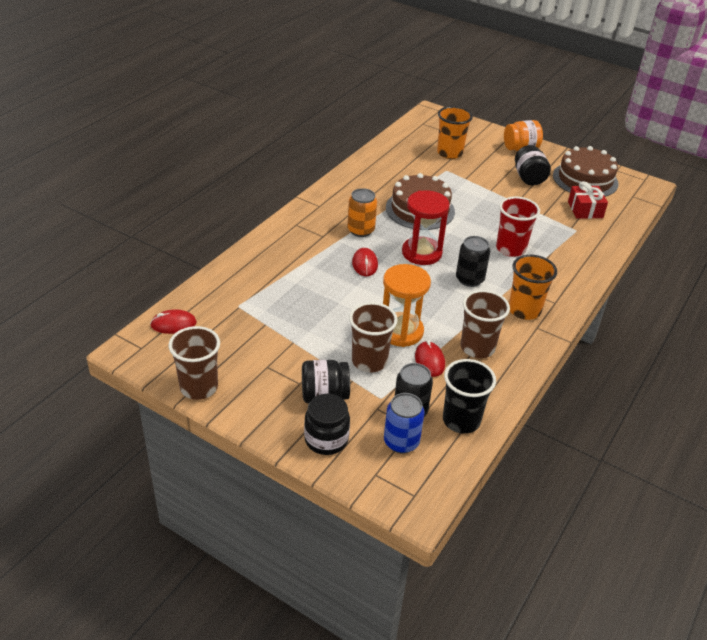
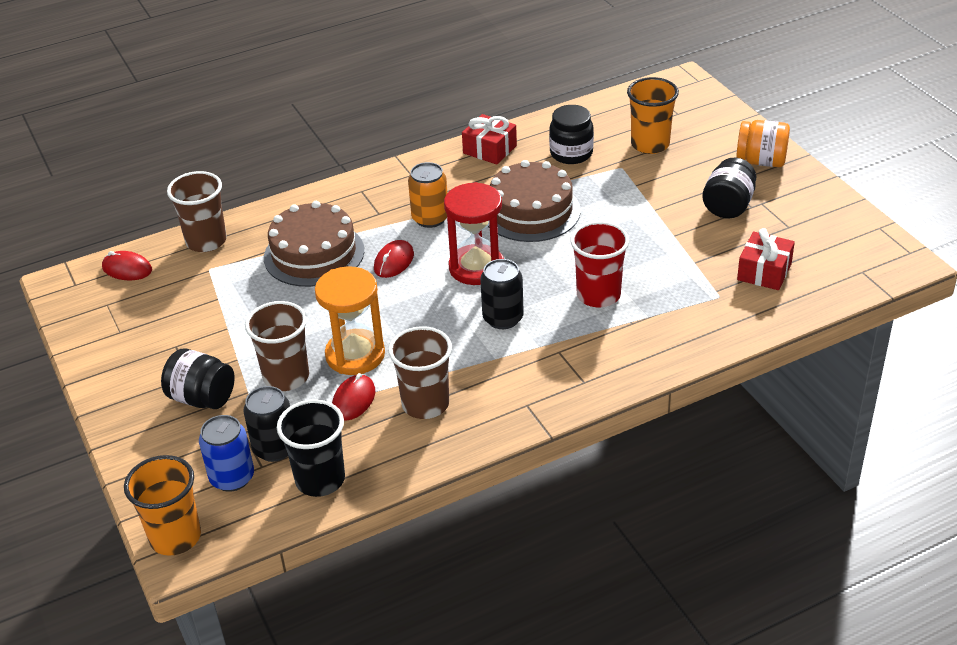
camera: 35 degrees right, 0 degrees up
brown cup [169,326,220,400] -> brown cup moved to [167,171,227,252]
black jar [304,394,350,455] -> black jar moved to [549,105,594,164]
orange cup [509,255,557,320] -> orange cup moved to [124,455,201,556]
brown cake [553,146,619,197] -> brown cake moved to [264,201,364,287]
none -> red gift [462,114,517,164]

